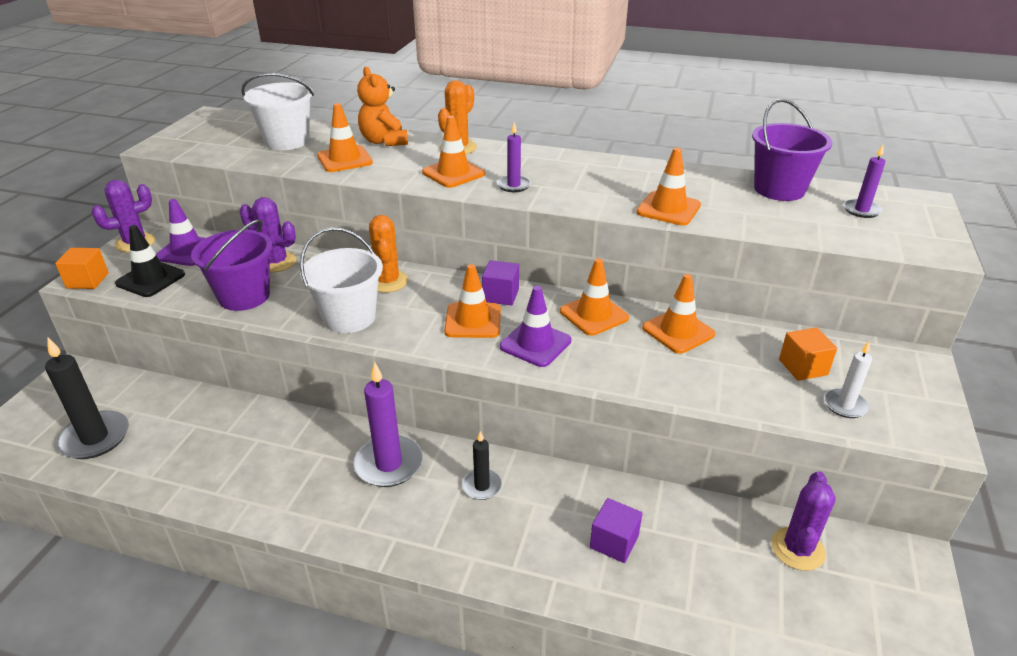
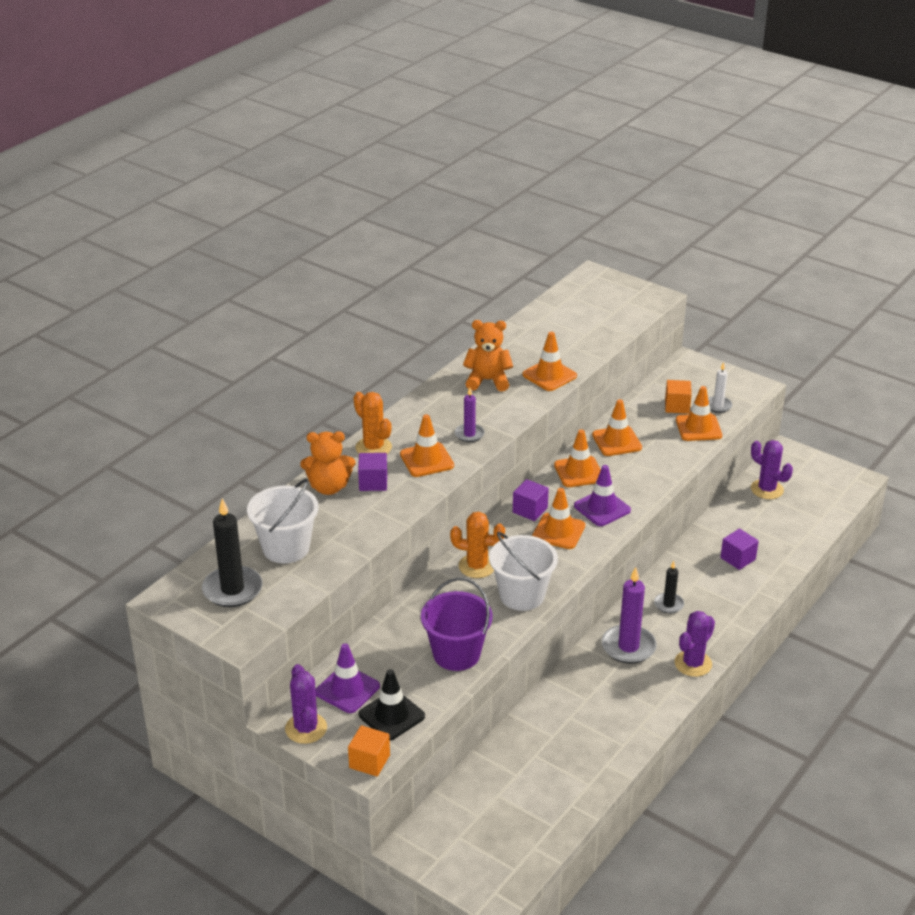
camera: 70 degrees left, 0 degrees up
black candle [45,338,129,459] -> black candle moved to [202,498,262,607]
purple cactus [240,197,296,273] -> purple cactus moved to [674,611,715,677]
orange traffic cone [317,103,373,172] -> orange traffic cone moved to [676,386,722,441]
purple bucket [752,99,832,201] -> none
purple candle [844,145,885,218] -> none
none -> purple cube [358,453,387,491]
none -> orange teddy bear [463,320,513,391]

